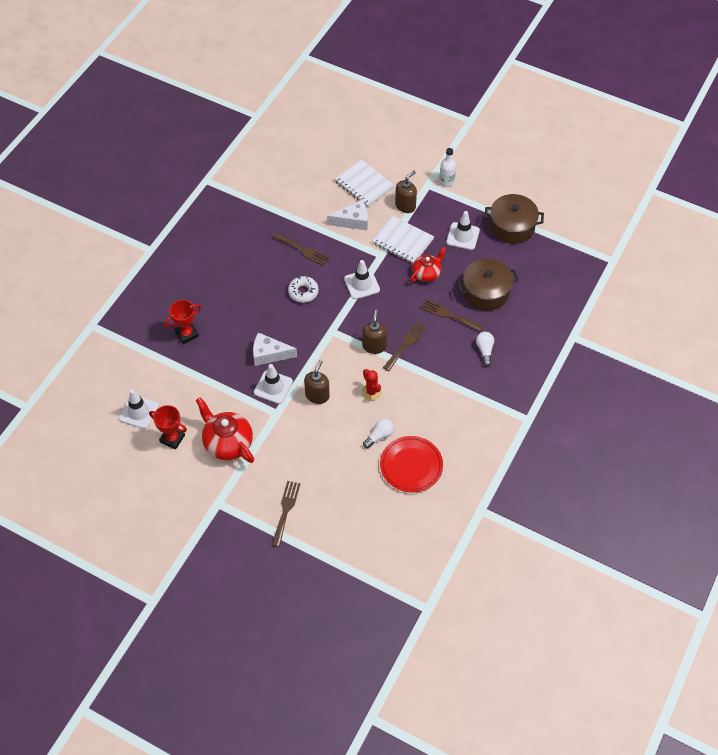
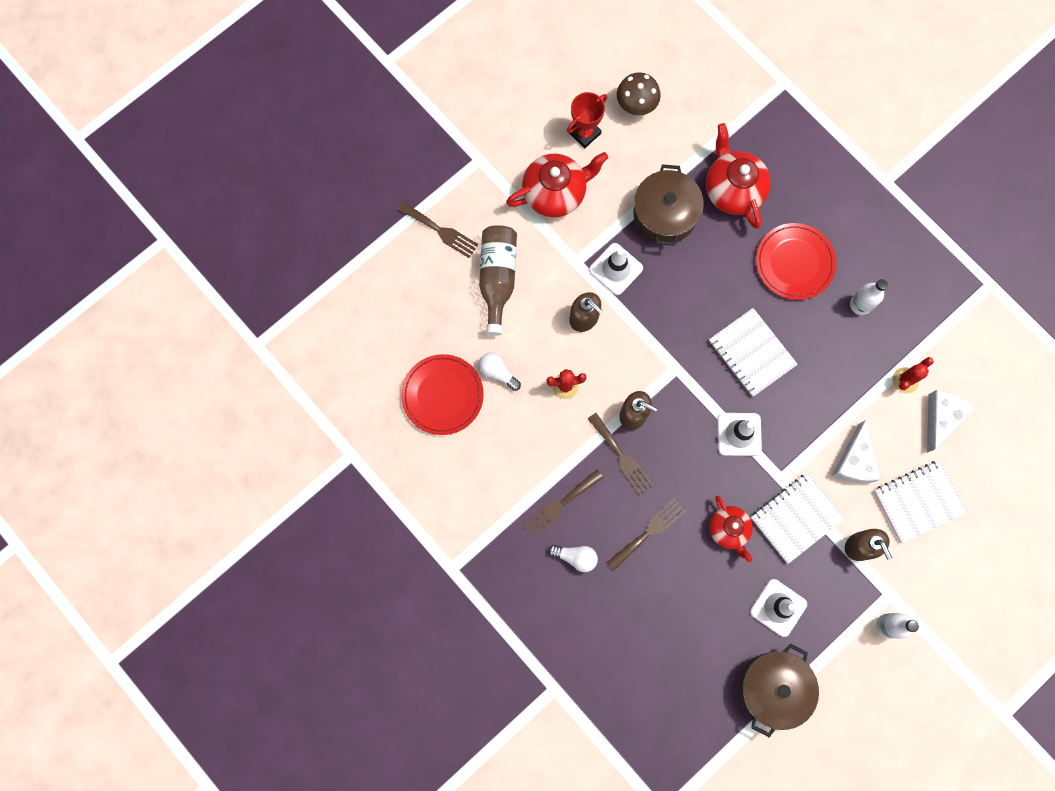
camera: 110 degrees right, 20 degrees up
white traffic cone [119,389,159,429] -> brown mushroom [617,72,661,115]
red trophy [164,300,201,344] -> red teapot [706,123,771,229]
white cheese [253,333,297,366] -> white cheese moved to [927,390,975,453]
brown fork [272,232,330,266] -> brown fork moved to [522,470,604,538]
white donut [288,276,319,303] -> white notebook [709,308,798,397]
white light bulb [363,419,394,448] -> white light bulb turned 150 degrees clockwise [479,352,521,391]
brown pot [457,259,519,310] -> brown pot moved to [633,164,704,246]
none -> brown bottle [479,225,517,336]
none -> red plate [756,223,837,300]
none -> white bottle [850,279,888,315]
none -> red cactus [892,357,934,394]

